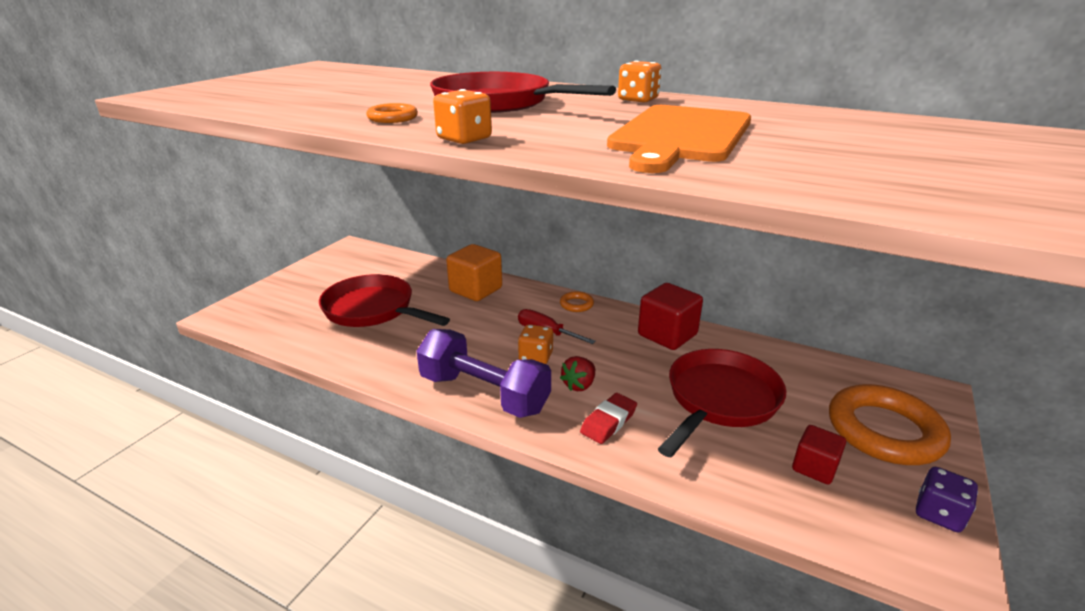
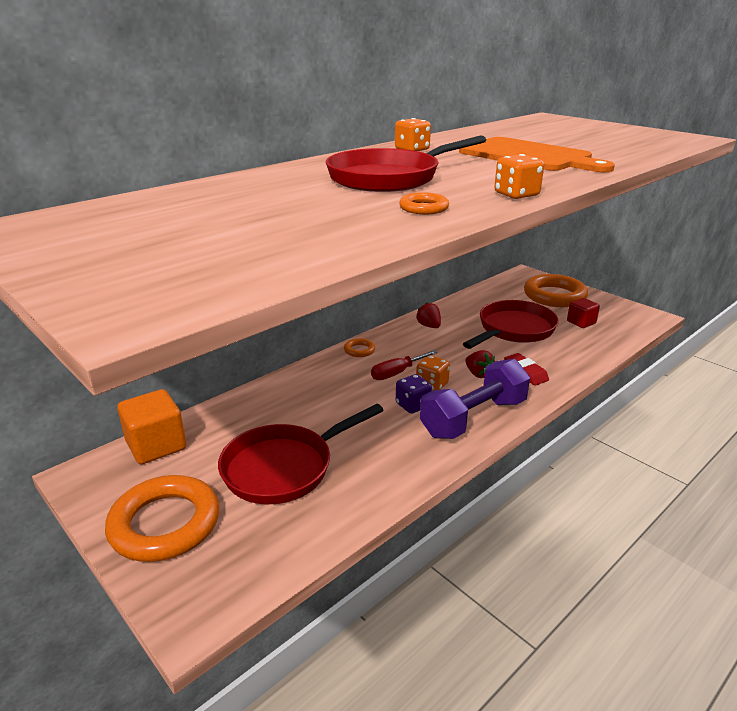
camera: 70 degrees left, 0 degrees up
orange cube [446,244,502,301] -> orange cube moved to [117,389,186,464]
red cube [638,283,703,350] -> red strawberry [416,302,441,328]
red pan [658,349,786,457] -> red pan turned 75 degrees clockwise [463,300,559,349]
purple dice [916,467,978,532] -> purple dice moved to [396,374,432,414]
none -> orange ring [105,475,219,562]

